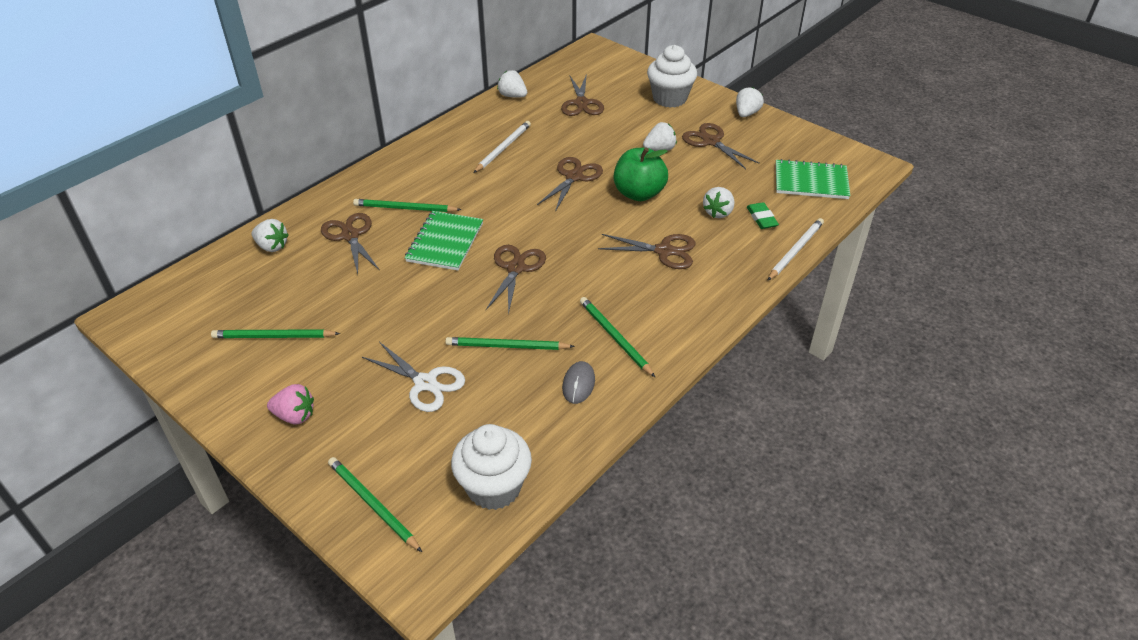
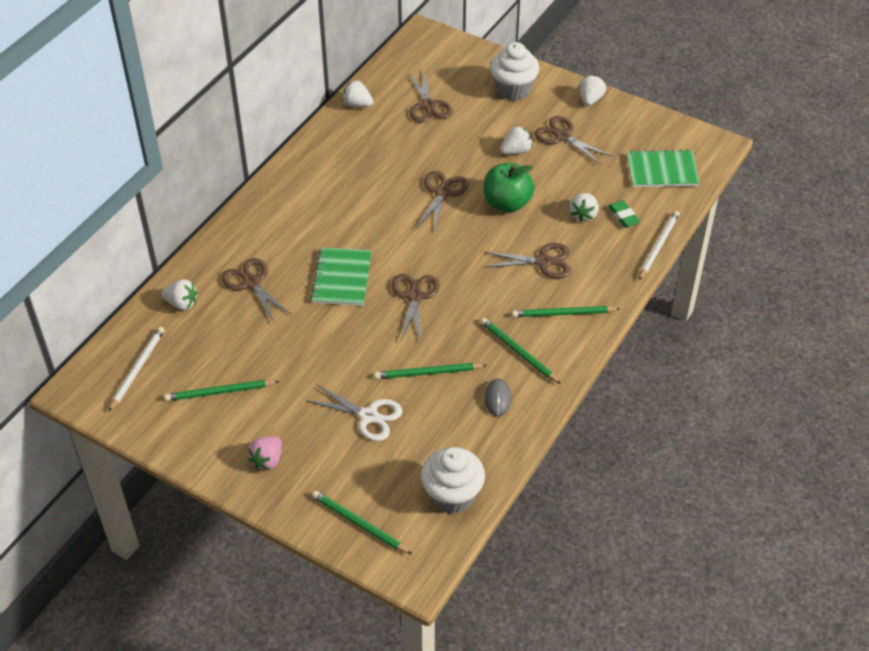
camera: 10 degrees left, 5 degrees up
pink strawberry [267,384,314,424] -> pink strawberry turned 120 degrees clockwise [248,437,282,470]
green pencil [353,199,462,212] -> green pencil moved to [512,306,620,317]
white pencil [474,121,531,173] -> white pencil moved to [109,327,165,411]

